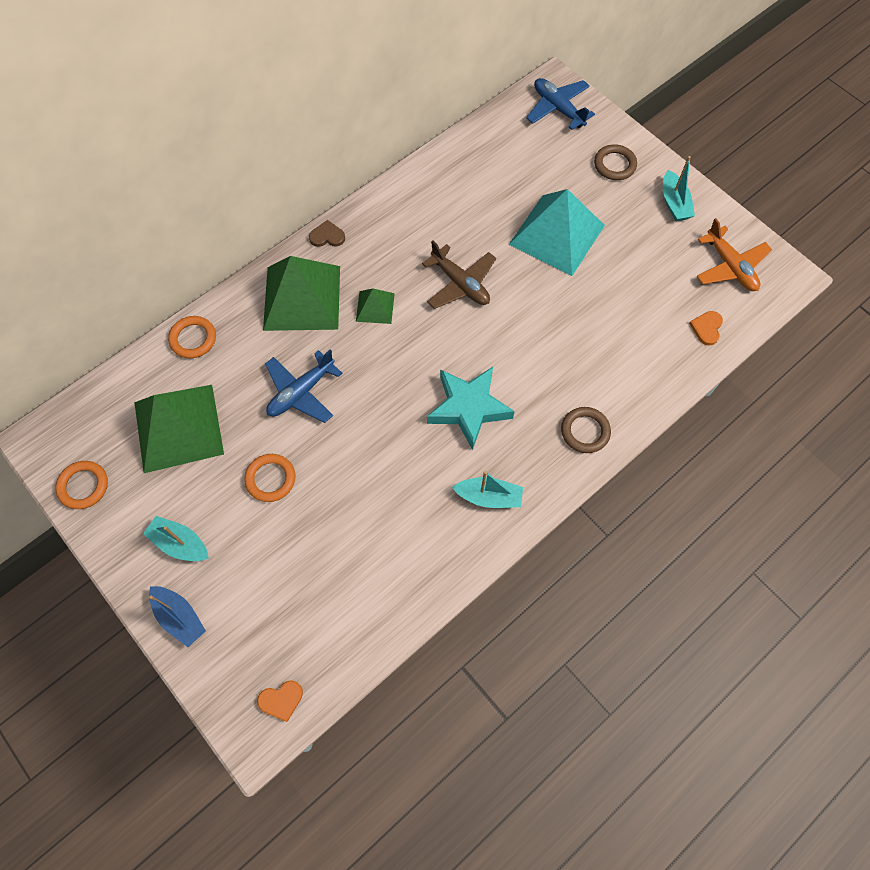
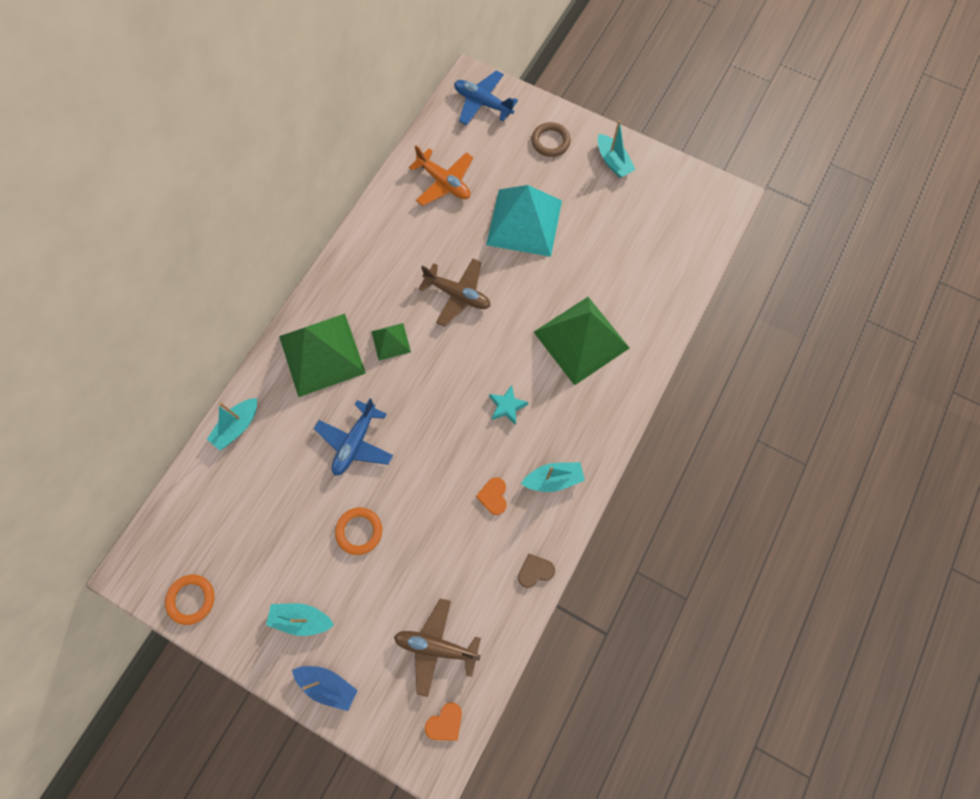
camera: 20 degrees left, 5 degrees up
green pyramid [134,385,224,473] -> green pyramid moved to [534,297,630,386]
orange ring [168,316,216,358] -> turquoise boat [207,398,257,450]
brown heart [309,220,345,247] -> brown heart moved to [518,553,555,588]
turquoise star [427,367,515,450] -> turquoise star [489,385,528,425], size x0.51
brown ring [561,407,611,453] -> none
orange heart [689,311,723,346] -> orange heart moved to [476,477,507,515]
orange plane [696,218,772,291] -> orange plane moved to [409,145,473,206]
none -> brown plane [394,598,481,697]

